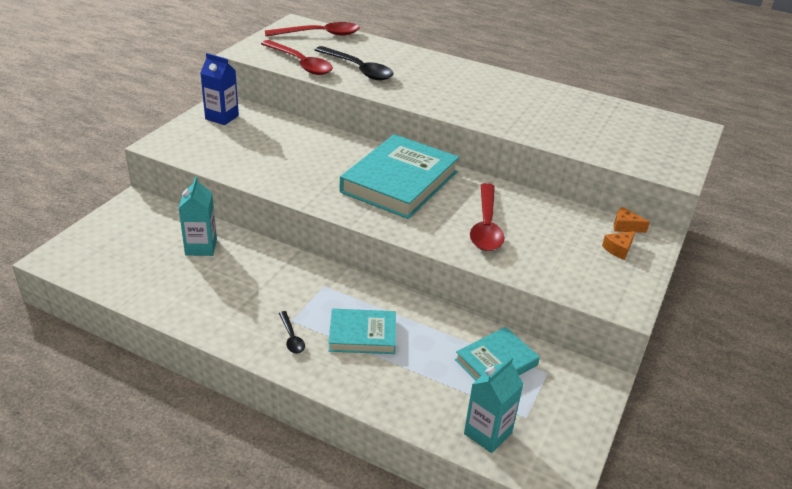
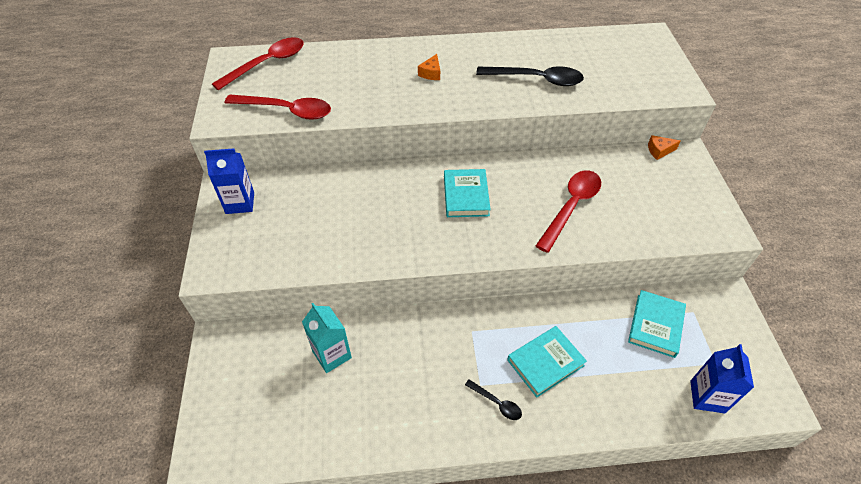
camera: 30 degrees left, 15 degrees up
black spoon [315,46,394,80] -> black spoon moved to [476,66,584,86]
turquoise book [340,134,459,219] -> turquoise book [444,169,491,217], size x0.55
turquoise carton [464,357,524,453] -> blue carton [690,344,754,413]
red spoon [470,183,504,251] -> red spoon turned 120 degrees counterclockwise [536,170,601,253]
orange cheese [602,231,635,260] -> orange cheese moved to [418,54,440,80]

